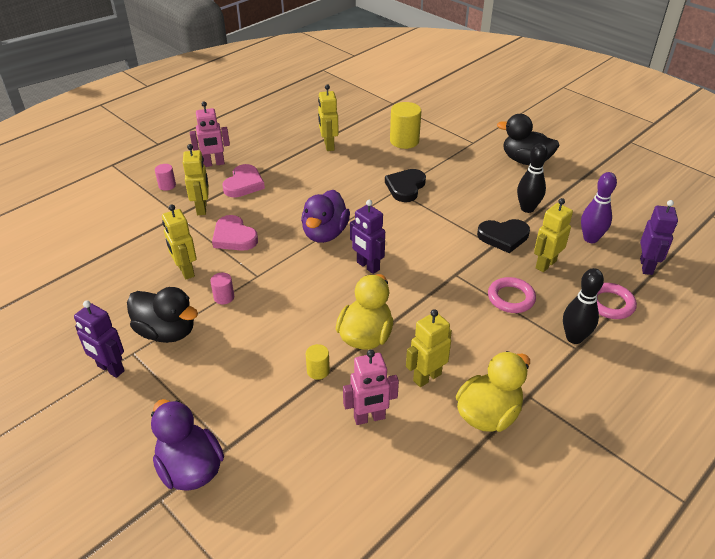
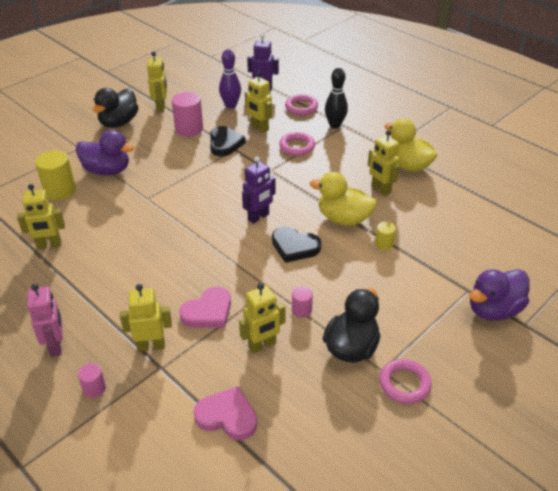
camera: 90 degrees left, 0 degrees up
purple robot [74,300,125,378] -> pink ring [379,359,432,404]
pink heart [222,164,265,197] -> pink heart moved to [194,386,257,440]
purple duck [301,190,350,243] -> purple duck moved to [76,130,134,175]
pink robot [343,350,399,425] -> none
black heart [385,169,426,202] -> black heart moved to [272,226,321,263]
black bowling pin [517,143,548,213] -> pink cylinder [172,92,203,136]
none -> yellow robot [147,51,167,112]

